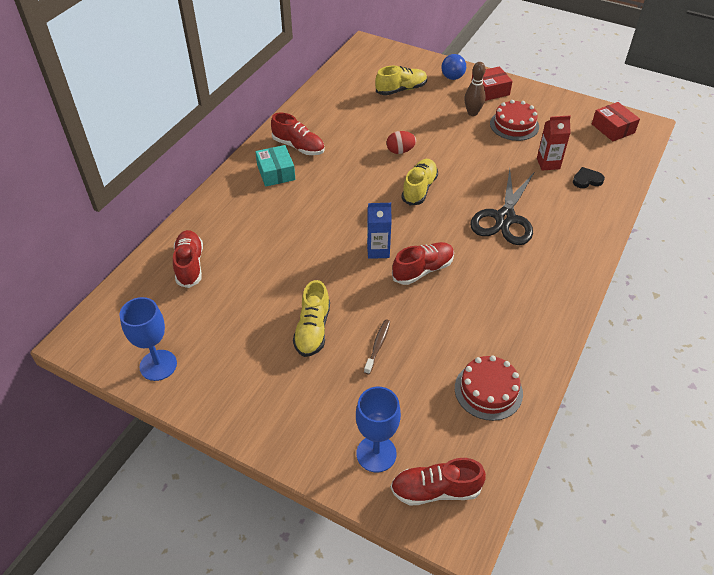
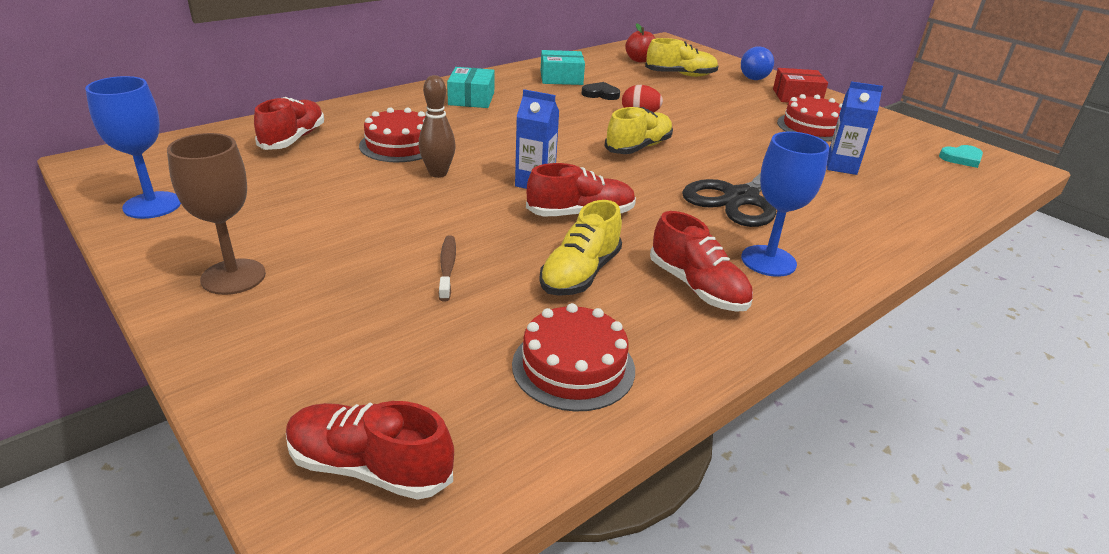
camera: 20 degrees right, 15 degrees down
red shoe [271,113,325,155] -> red shoe moved to [650,211,753,312]
yellow shoe [293,280,330,357] -> yellow shoe moved to [539,200,622,296]
blue goblet [356,387,401,472] -> blue goblet moved to [741,131,829,277]
brown toothbrush [364,319,390,375] -> brown toothbrush turned 45 degrees counterclockwise [438,235,456,301]
brown bowling pin [464,62,486,116] -> brown bowling pin moved to [419,75,456,178]
red carton [537,115,571,171] -> blue carton [827,81,883,175]
black heart [573,167,605,188] -> black heart moved to [582,82,620,100]
red box [592,102,640,141] -> turquoise heart [939,145,983,168]
none -> brown goblet [167,133,266,295]
none -> red cake [359,107,426,162]
none -> turquoise box [541,50,585,85]
none -> red apple [625,23,655,62]

